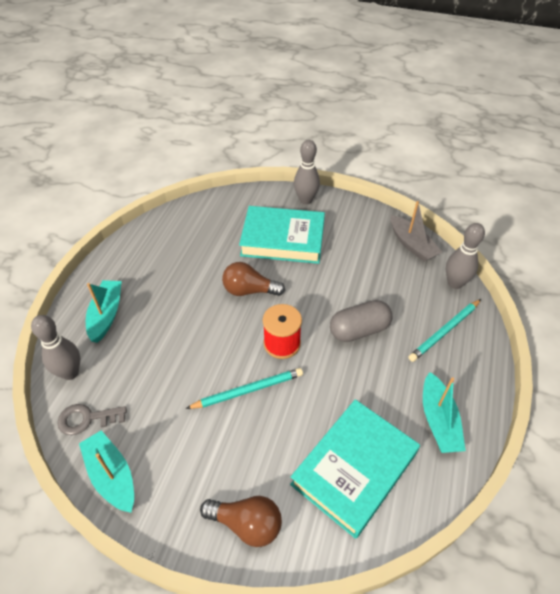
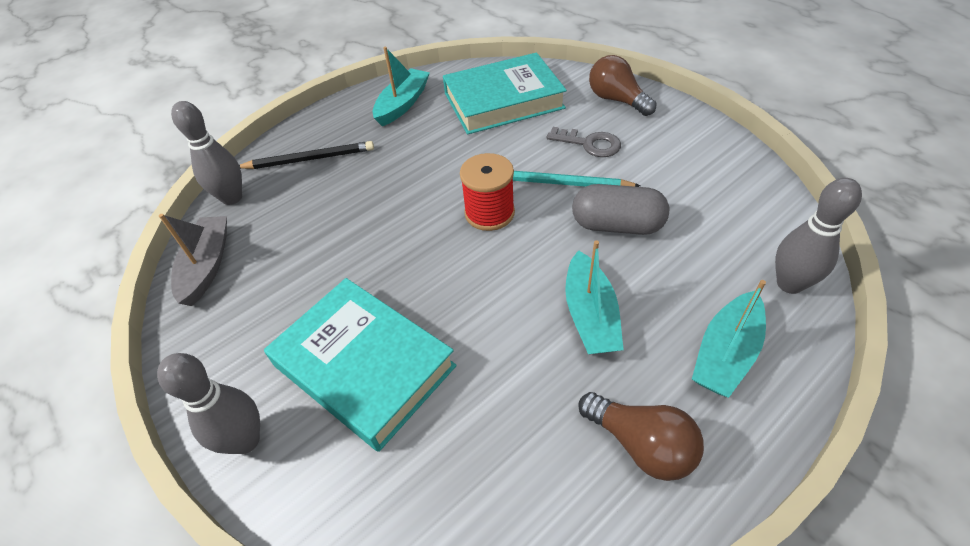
camera: 145 degrees left, 0 degrees up
grey key [57,404,127,435] -> grey key moved to [546,127,621,157]
turquoise boat [79,430,134,513] -> turquoise boat moved to [565,240,624,354]
brown light bulb [222,262,285,296] -> brown light bulb moved to [578,392,704,481]
grey capsule [330,300,393,342] -> grey capsule moved to [572,184,669,235]
turquoise pencil [408,299,481,362] -> black pencil [239,141,374,169]

